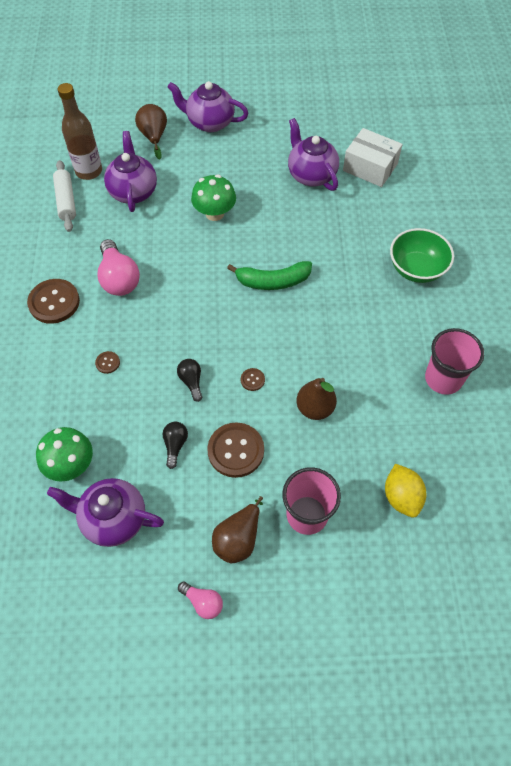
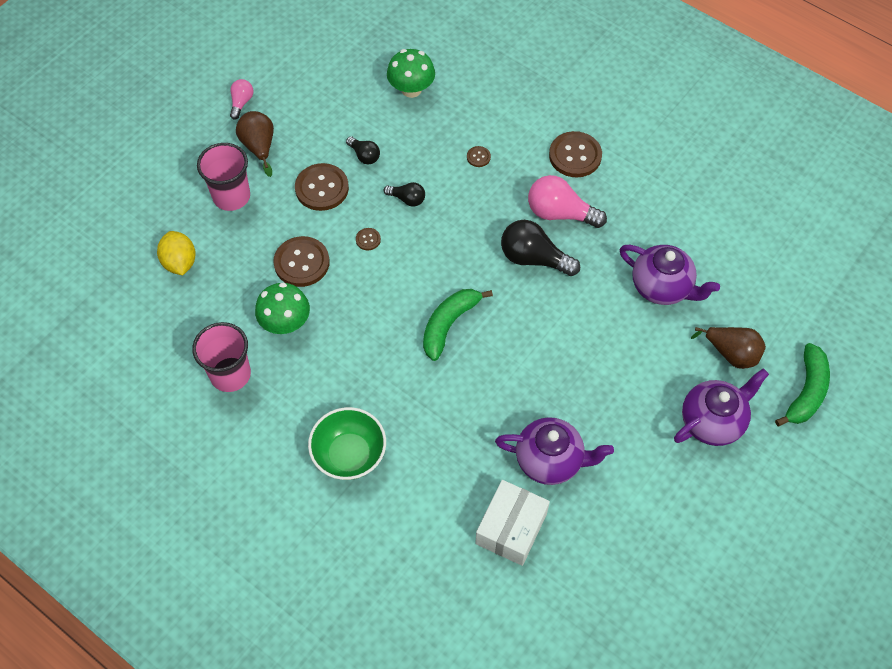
camera: 130 degrees right, 0 degrees up
purple teapot [47,478,164,547] -> none
white rolling pin [53,160,76,232] -> none
brown bottle [58,83,102,180] -> none
pink light bulb [178,581,223,619] -> pink light bulb turned 120 degrees clockwise [230,79,253,119]
green mushroom [191,175,236,221] -> green mushroom moved to [255,282,310,334]
brown pear [297,378,337,420] -> brown button [273,236,330,287]
white box [343,128,403,187] -> white box turned 45 degrees counterclockwise [475,480,550,566]
yellow lemon [385,464,426,518] -> yellow lemon turned 45 degrees clockwise [157,231,196,275]
none -> black light bulb [501,220,580,276]
none -> green banana [775,343,830,426]

